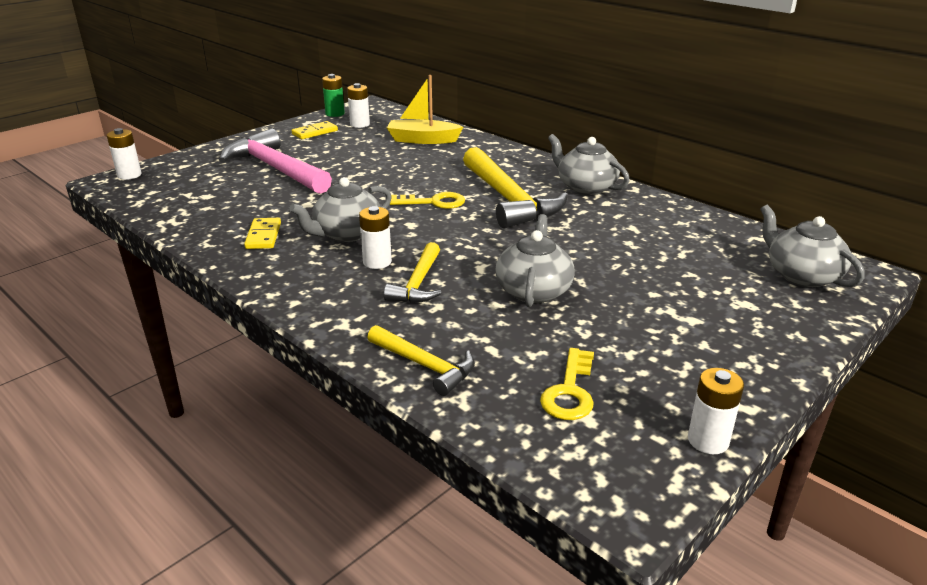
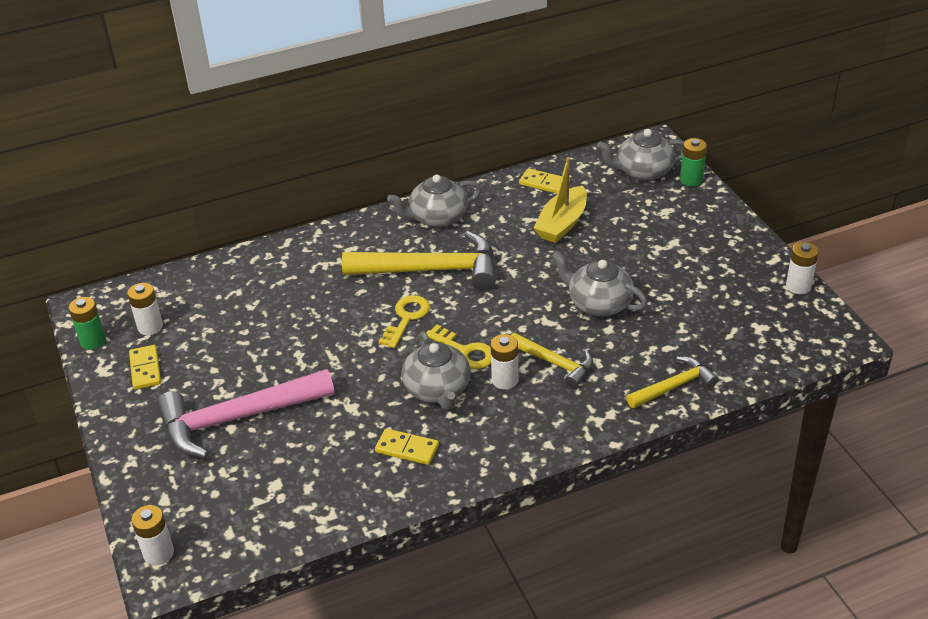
camera: 65 degrees left, 10 degrees up
yellow boat [387,75,463,144] -> yellow boat moved to [533,157,587,243]
yellow key [540,348,594,420] -> yellow key moved to [426,324,491,369]
none -> yellow domino [519,168,570,194]
none -> green battery [680,138,707,187]

